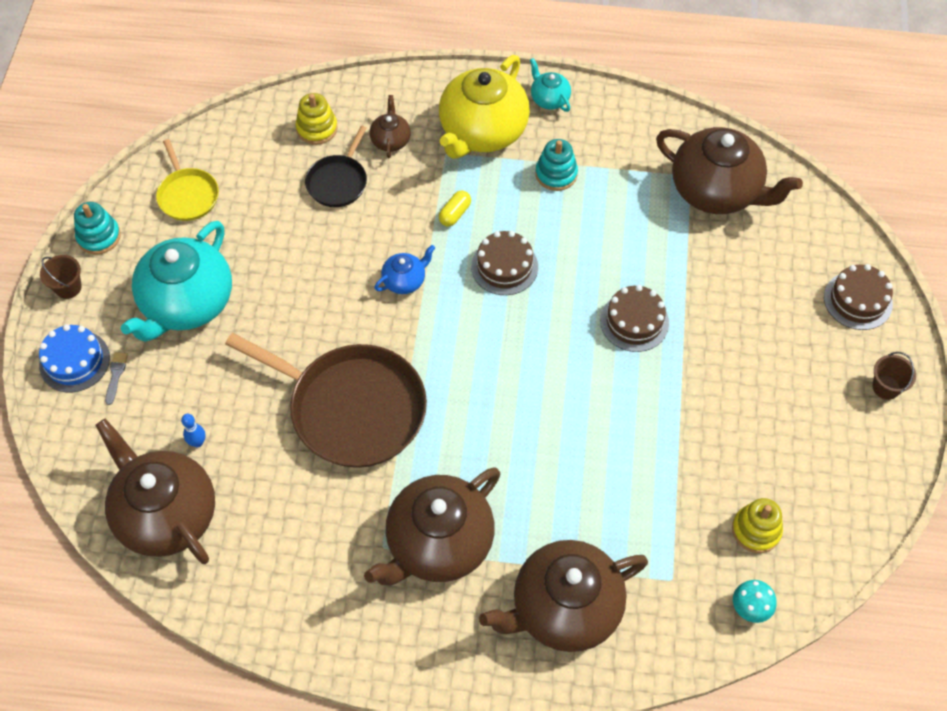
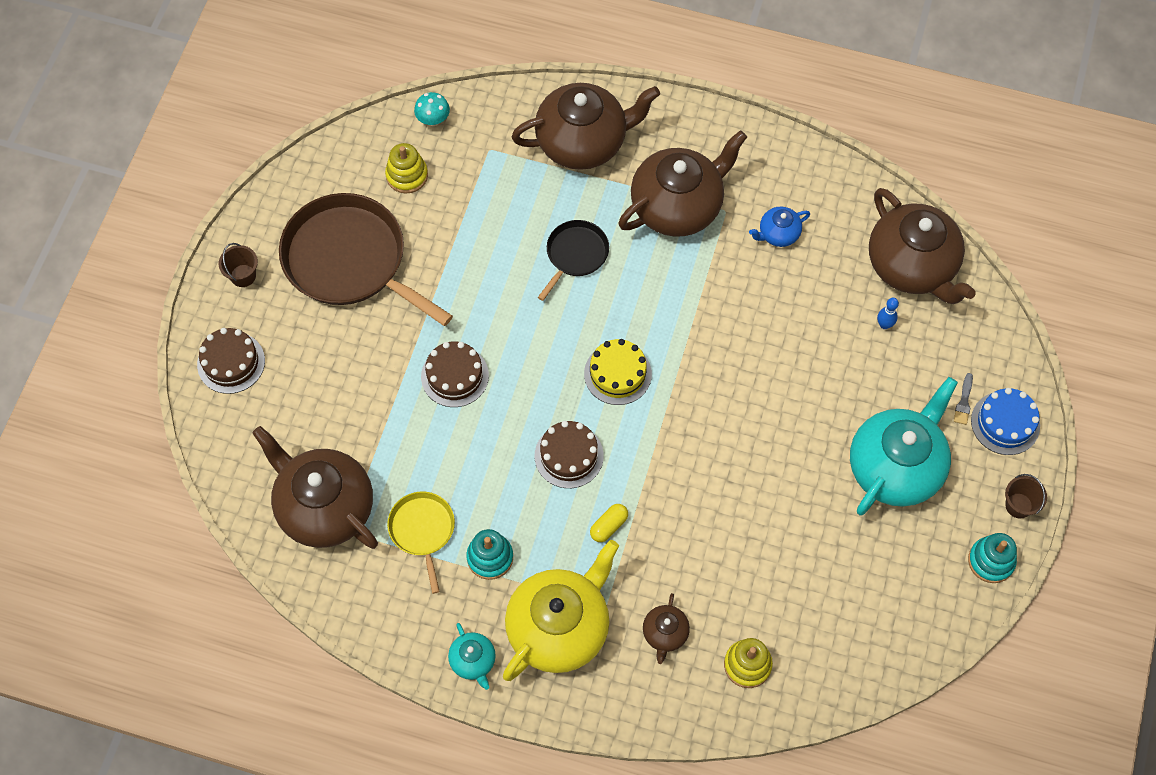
camera: 170 degrees left, 5 degrees up
yellow pan [156,139,219,221] -> yellow pan moved to [387,492,455,594]
brown pan [225,333,427,468] -> brown pan moved to [279,193,453,326]
black pan [305,126,367,207] -> black pan moved to [538,220,609,301]
blue teapot [374,245,435,294] -> blue teapot moved to [749,207,810,247]
none -> yellow cake [584,339,652,405]

